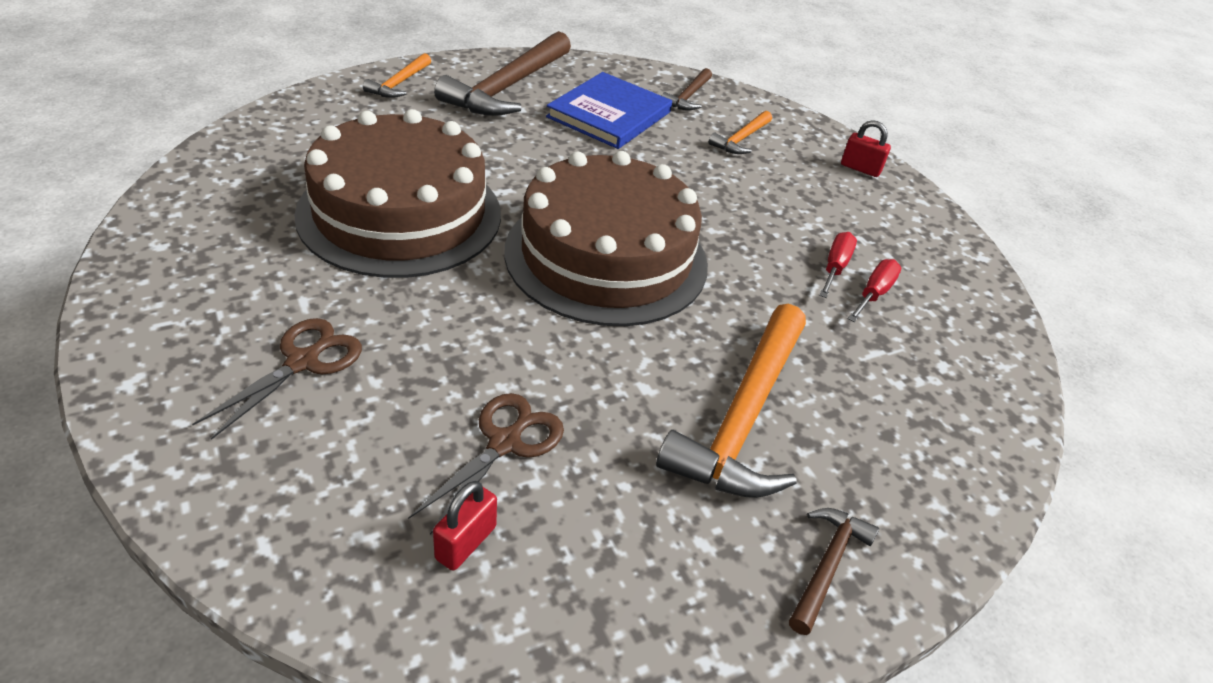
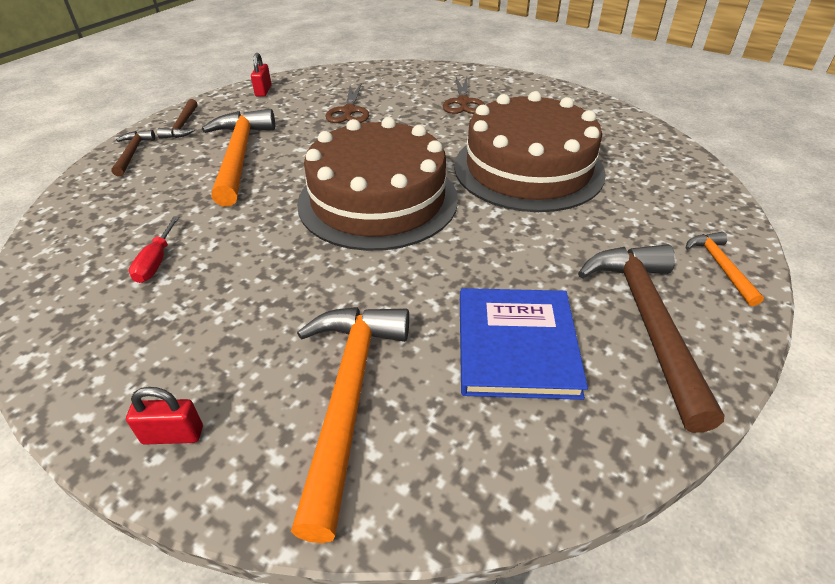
camera: 155 degrees right, 0 degrees up
red padlock [433,481,497,571] -> red padlock moved to [251,53,271,97]
brown hammer [662,68,712,110] -> brown hammer moved to [111,130,155,176]
orange hammer [709,111,772,154] -> orange hammer [291,307,409,543], size x2.03
red screwdriver [819,232,857,298] -> none

